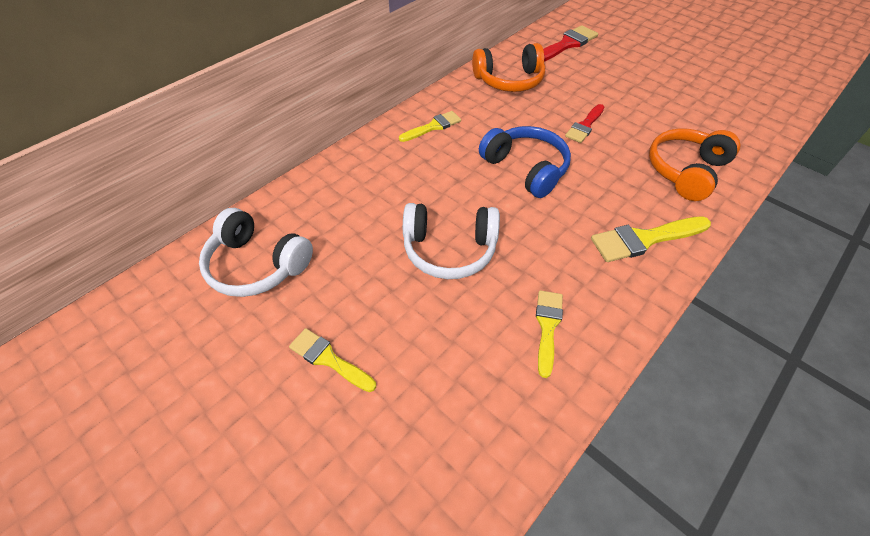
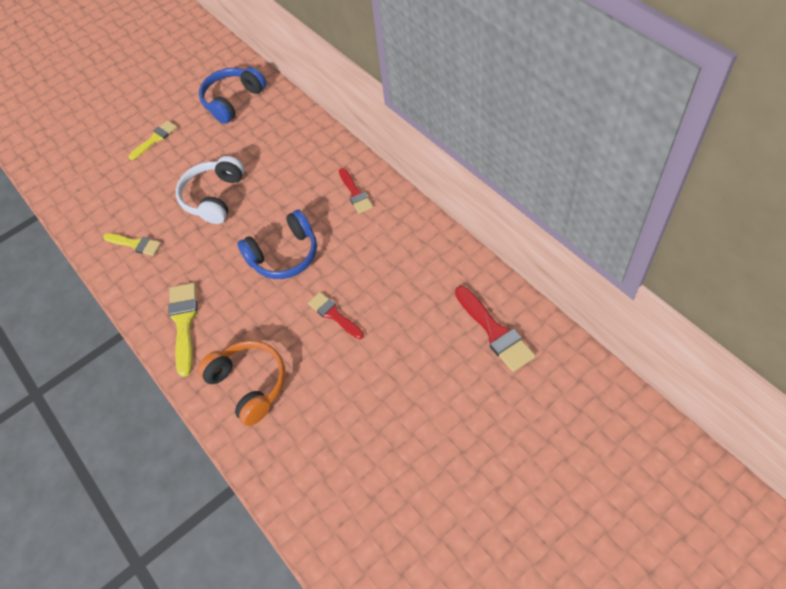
camera: 105 degrees right, 5 degrees up
white headphones [199,208,313,297] -> blue headphones [199,67,266,124]
yellow brush [399,111,461,142] -> red brush [339,168,373,214]
orange headphones [472,43,545,92] -> none

